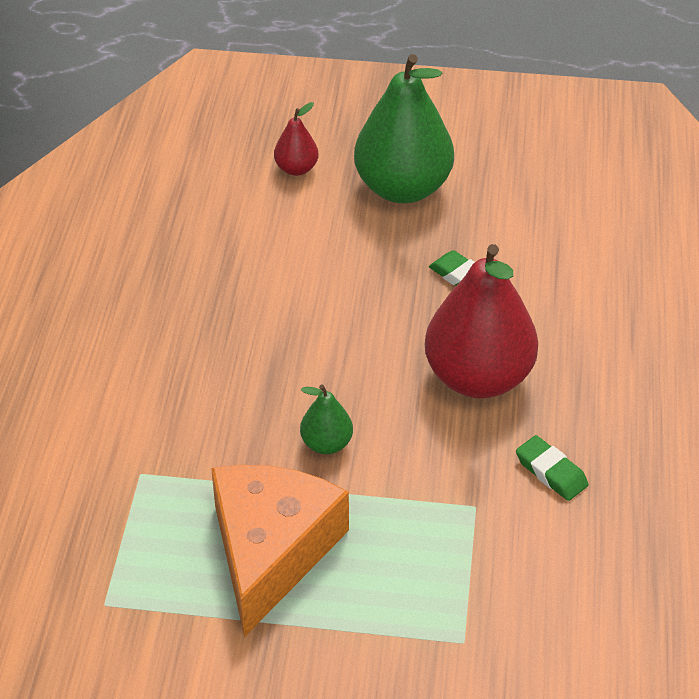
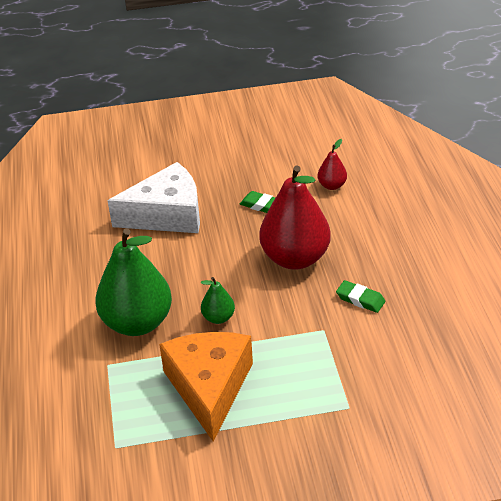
camera: 15 degrees left, 5 degrees down
red pear [274,102,318,176] -> red pear moved to [317,139,347,190]
green pear [354,54,454,203] -> green pear moved to [95,229,172,336]
none -> white cheese [107,162,200,233]

